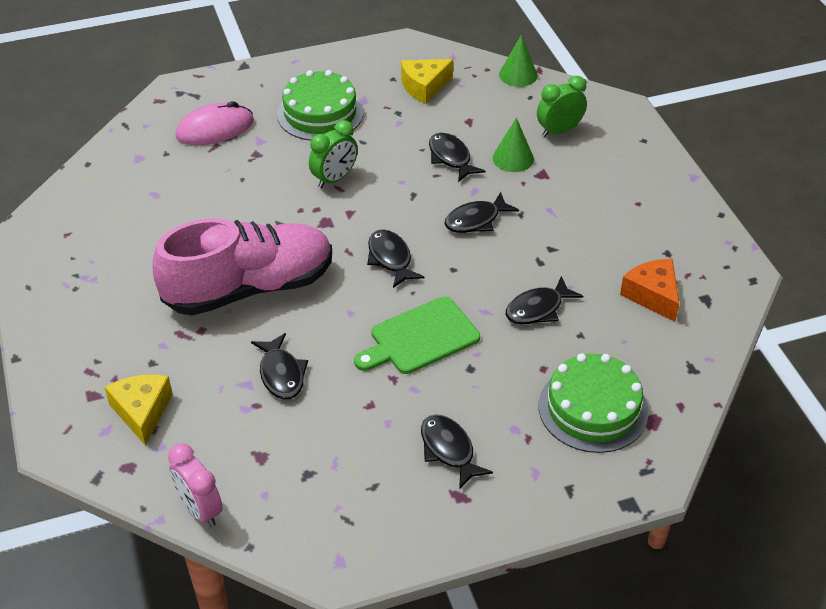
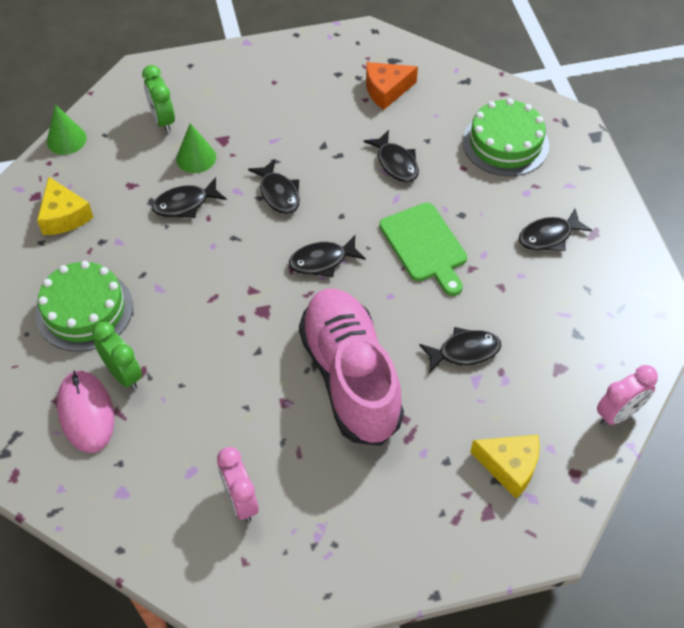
camera: 85 degrees left, 10 degrees up
yellow cheese [105,375,173,446] -> yellow cheese turned 150 degrees counterclockwise [470,435,540,499]
green clock [309,120,358,188] -> green clock moved to [92,322,142,390]
none -> pink clock [217,447,259,522]

